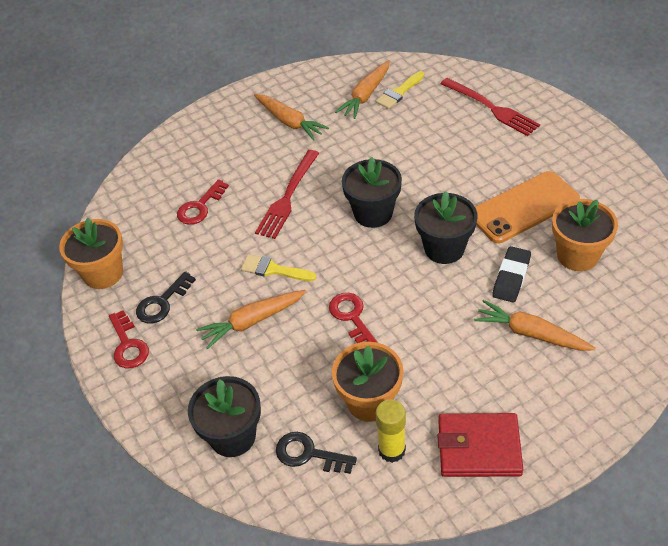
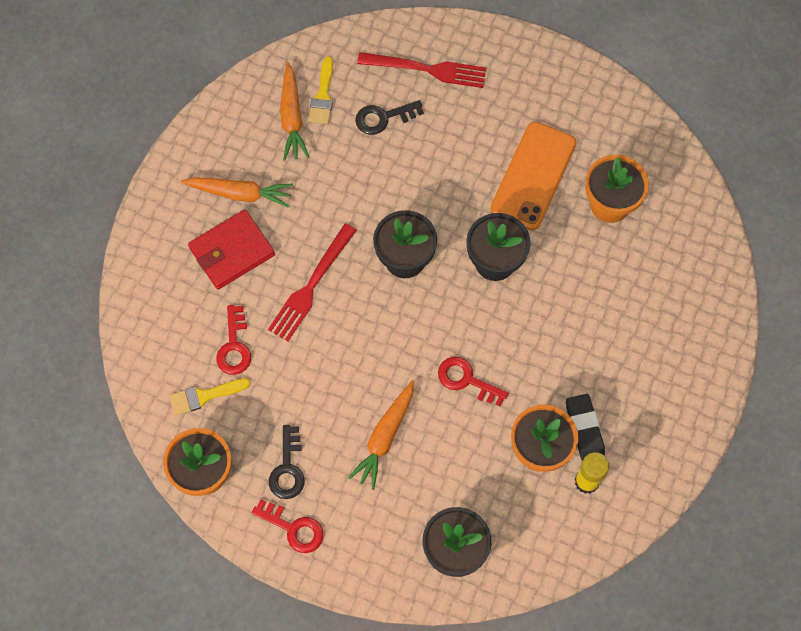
camera: 40 degrees left, 20 degrees up
yellow brush [241,254,317,281] -> yellow brush moved to [169,378,251,416]
red fork [255,150,319,239] -> red fork turned 45 degrees clockwise [268,224,357,341]
black key [276,432,357,474] -> black key moved to [355,100,424,135]
red wallet [437,413,523,477] -> red wallet moved to [188,210,275,289]
orange carrot [474,300,596,351] -> none
black eraser [492,246,531,303] -> black eraser moved to [566,394,605,461]

